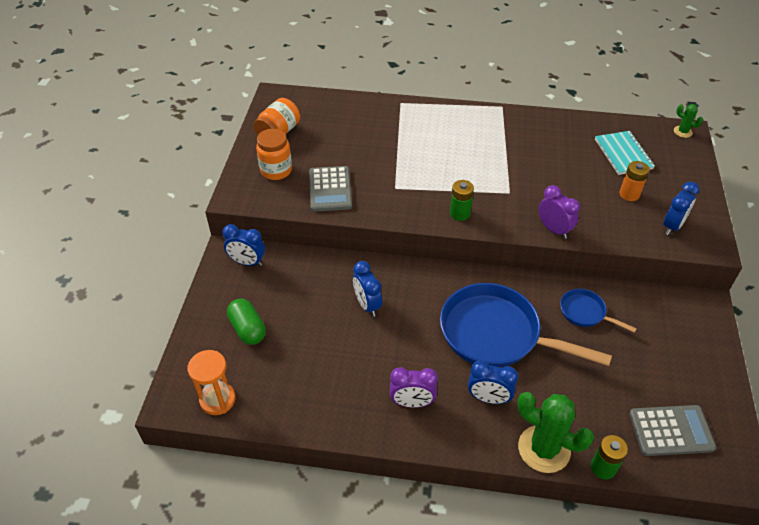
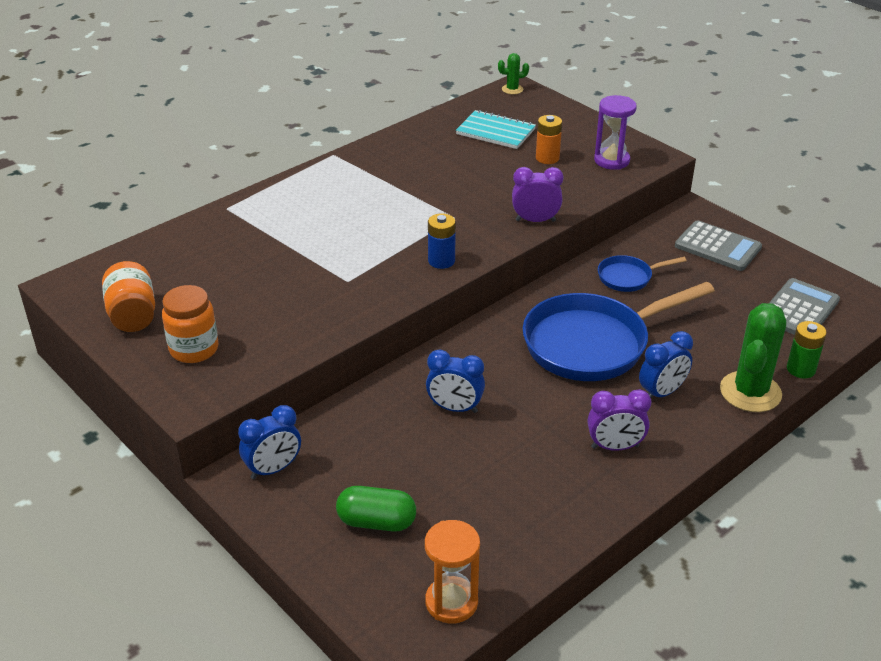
camera: 50 degrees left, 10 degrees down
grey calculator [309,166,352,212] -> grey calculator moved to [675,220,762,271]
purple clock [390,367,438,408] -> purple clock turned 45 degrees clockwise [588,389,651,451]
green battery [450,180,474,221] -> blue battery [428,213,456,269]
green cactus [517,392,594,473] -> green cactus turned 45 degrees counterclockwise [720,303,786,412]
blue clock [663,182,700,235] -> purple hourglass [594,95,637,170]

